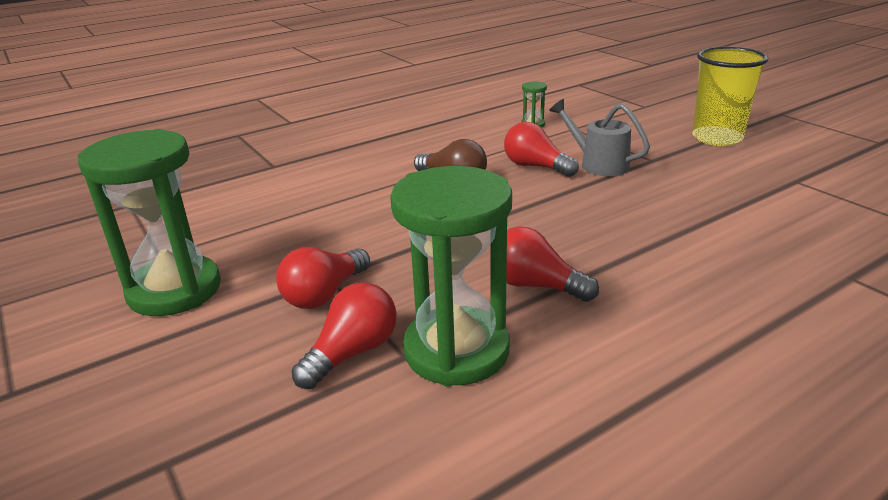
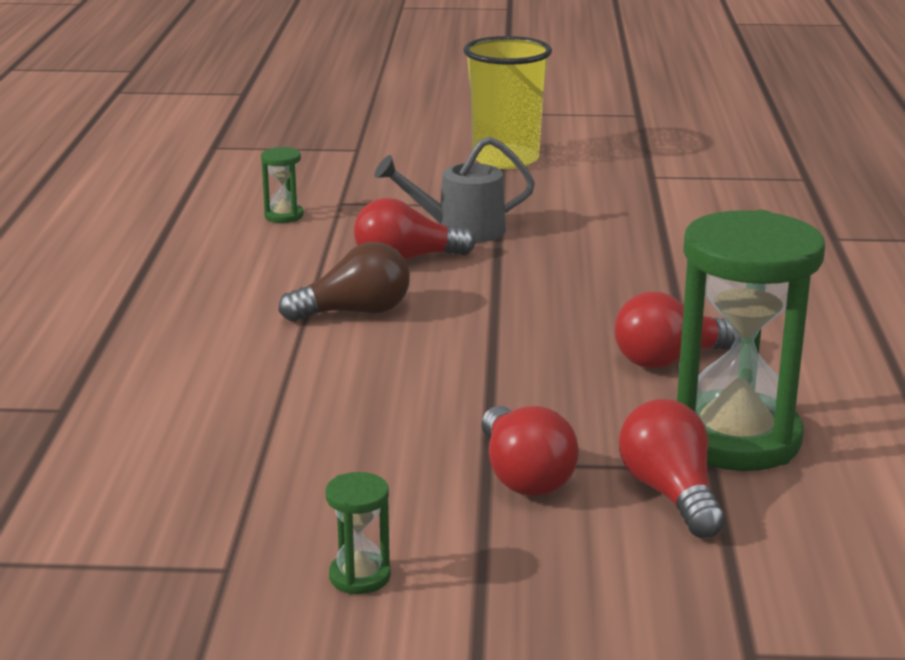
camera: 55 degrees left, 5 degrees down
green hourglass [77,129,221,316] -> green hourglass [325,472,391,594], size x0.41

